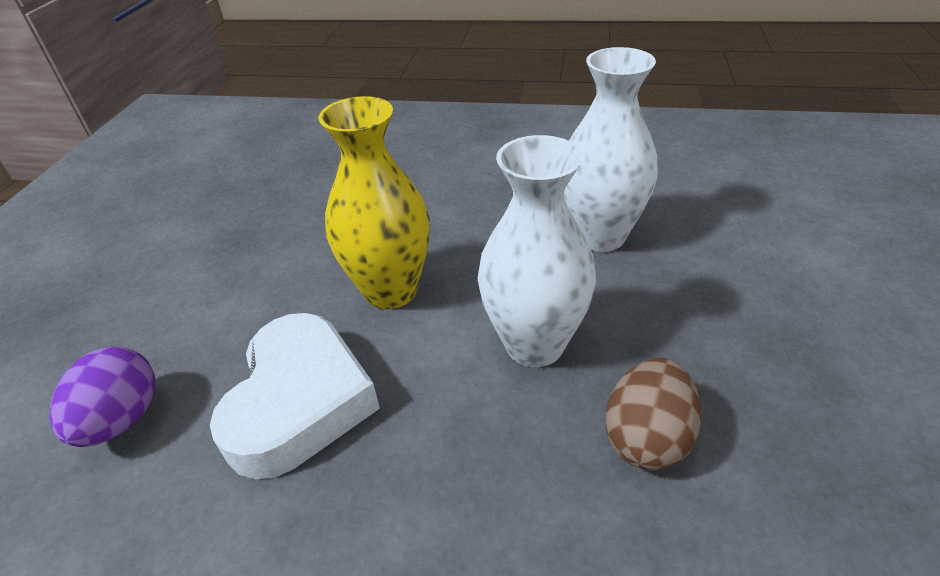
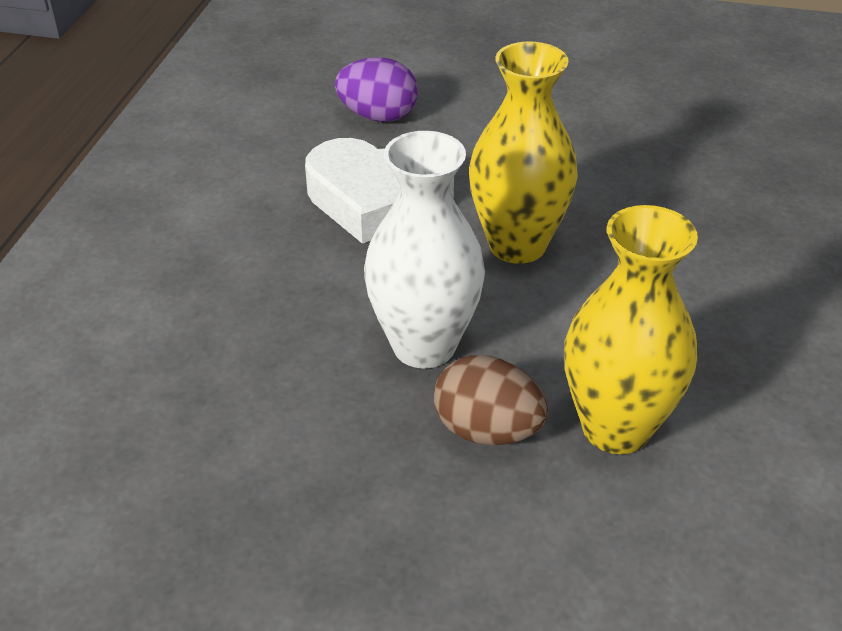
camera: 90 degrees right, 0 degrees up
white vase [564,47,658,252] -> yellow vase [564,205,698,454]
brown egg [605,358,701,471] -> brown egg moved to [434,355,548,445]

